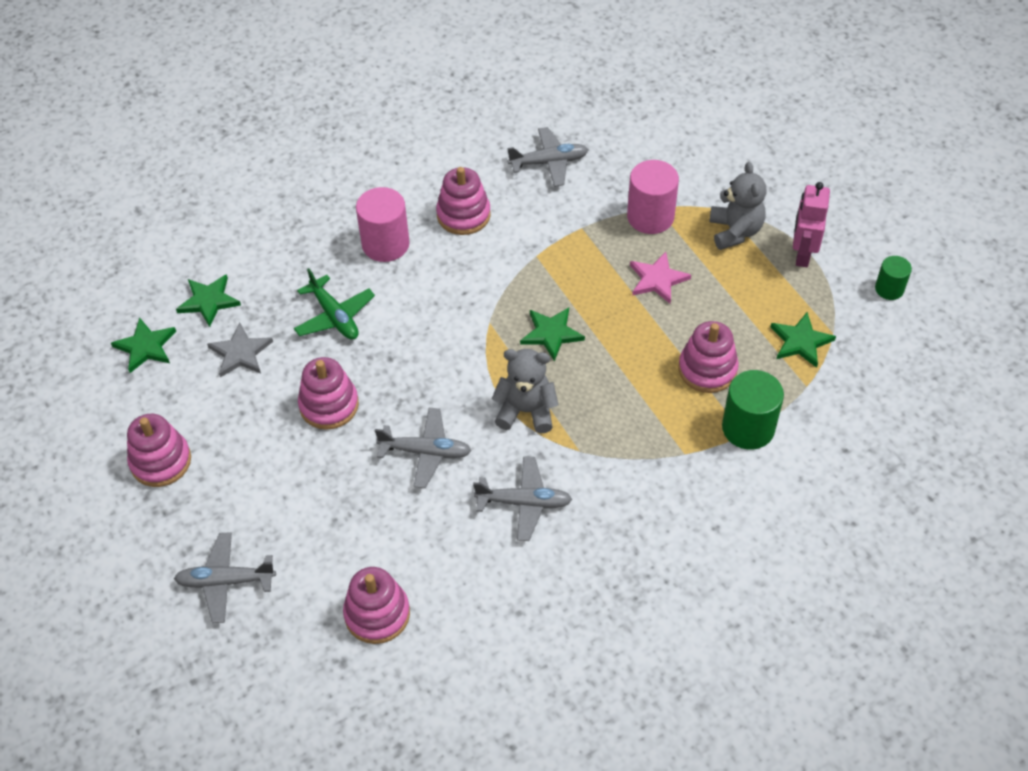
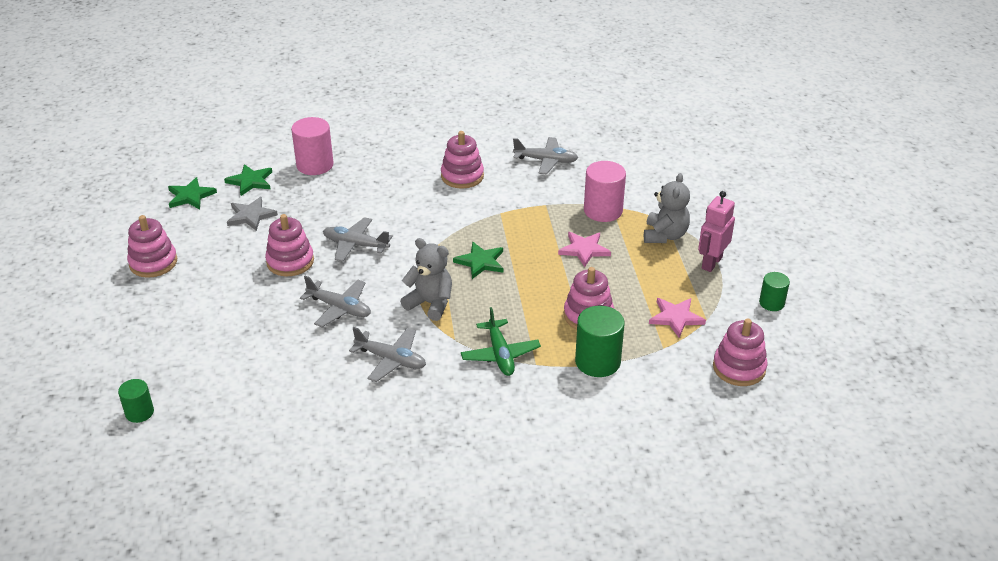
camera: 20 degrees right, 15 degrees down
grey plane [174,532,276,623] -> grey plane moved to [323,217,392,262]
green plane [294,268,375,340] -> green plane moved to [461,307,541,376]
pink stacking toy [343,567,410,644] -> pink stacking toy moved to [713,318,767,386]
pink cylinder [356,187,410,262] -> pink cylinder moved to [291,117,334,175]
green star [771,312,836,368] -> pink star [649,298,706,337]
none -> green cylinder [118,379,154,423]

